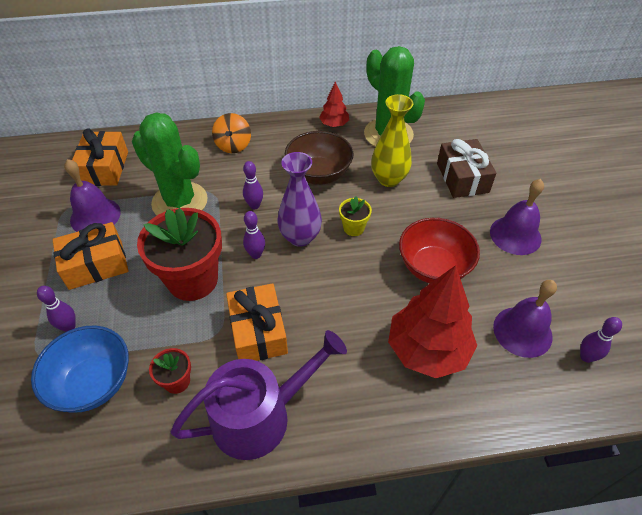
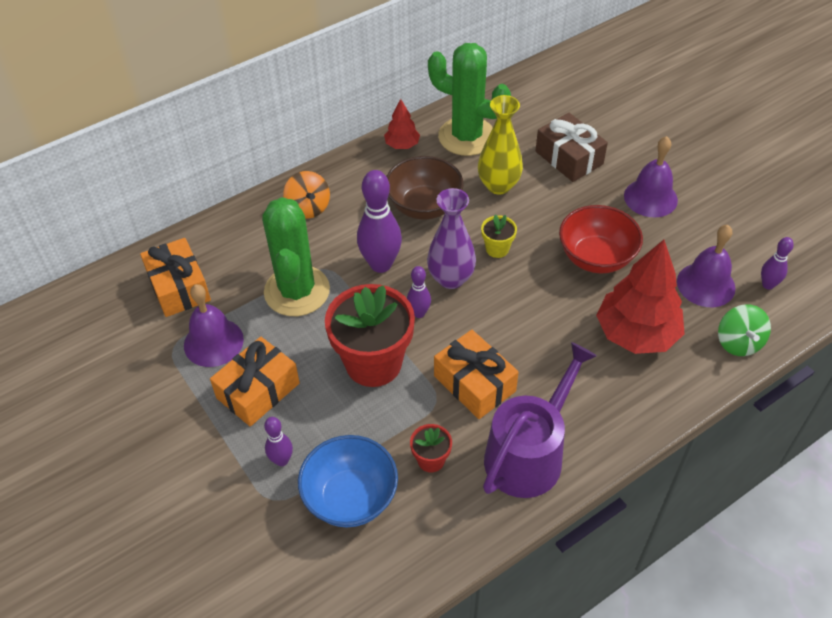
camera: 25 degrees left, 0 degrees up
green cactus [132,112,208,215] -> green cactus turned 75 degrees clockwise [262,197,330,316]
purple bowling pin [243,161,263,209] -> purple bowling pin [357,170,402,273], size x1.88
none -> green spinning top [718,304,771,356]

